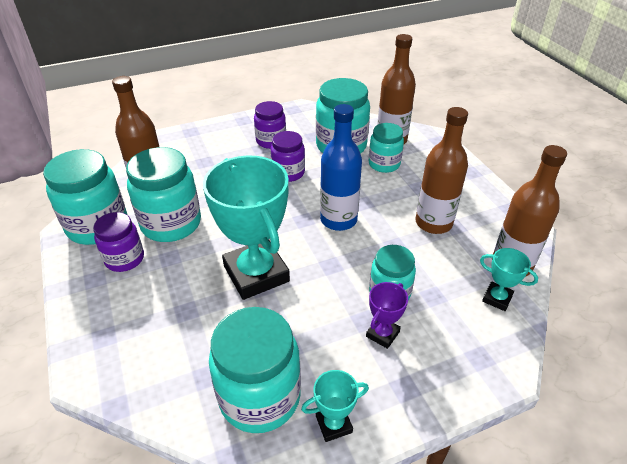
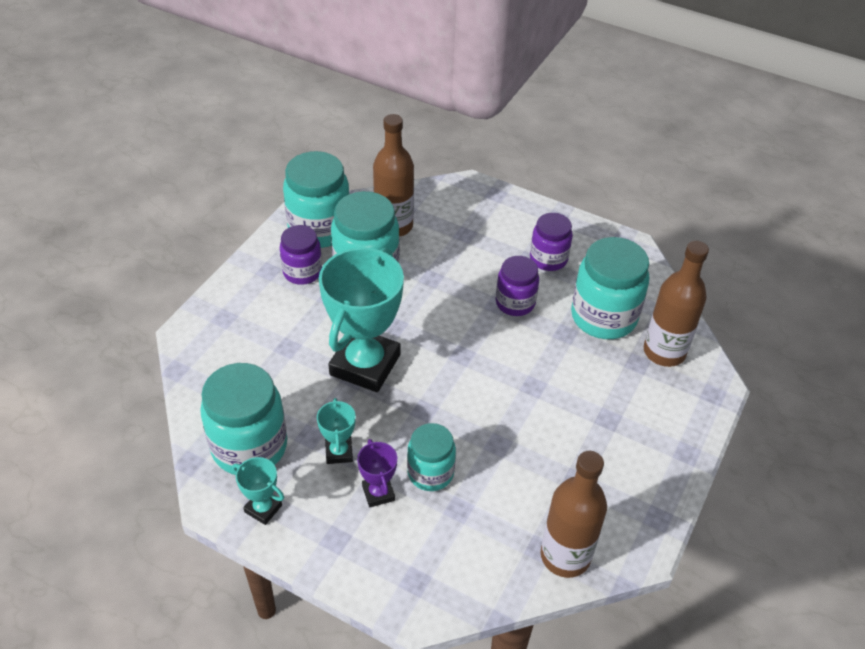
camera: 50 degrees right, 5 degrees up
blue bottle [320,104,362,231] -> none
purple trophy [366,282,408,349] -> purple trophy turned 75 degrees clockwise [357,439,397,507]
turquoise jar [369,123,404,173] -> none
brown bottle [416,107,468,234] -> none
turquoise trophy [480,248,538,311] -> turquoise trophy moved to [317,398,356,464]

